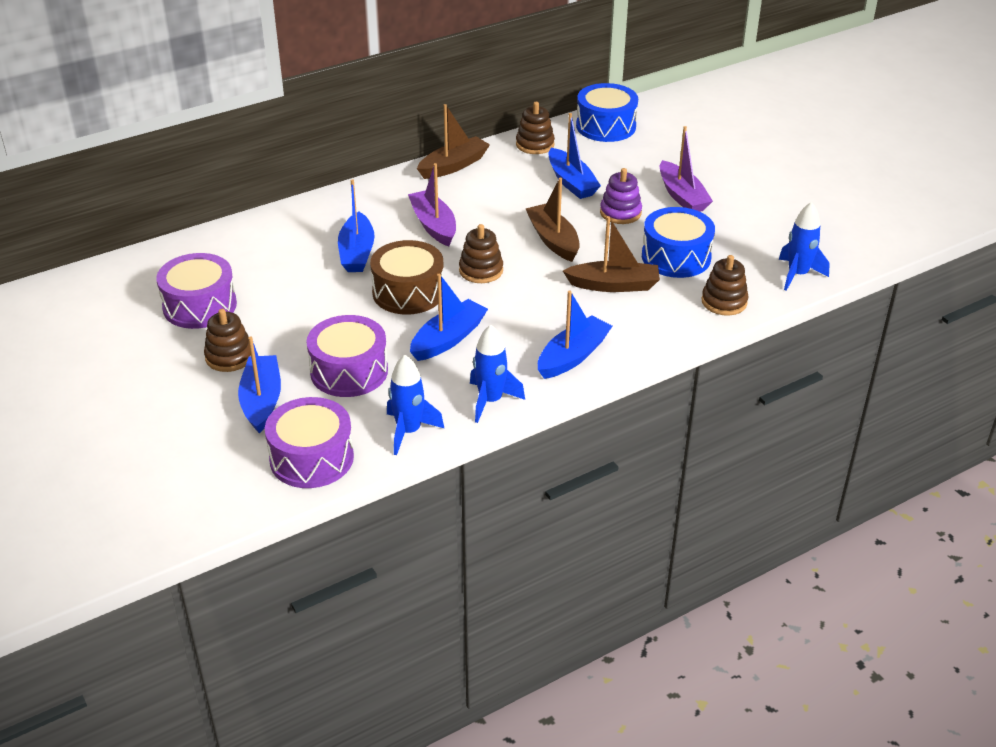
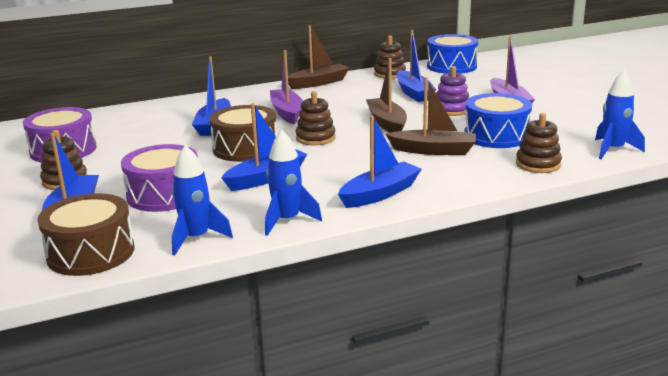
camera: 10 degrees right, 15 degrees down
purple drum [265,397,354,488] -> brown drum [37,193,134,276]

